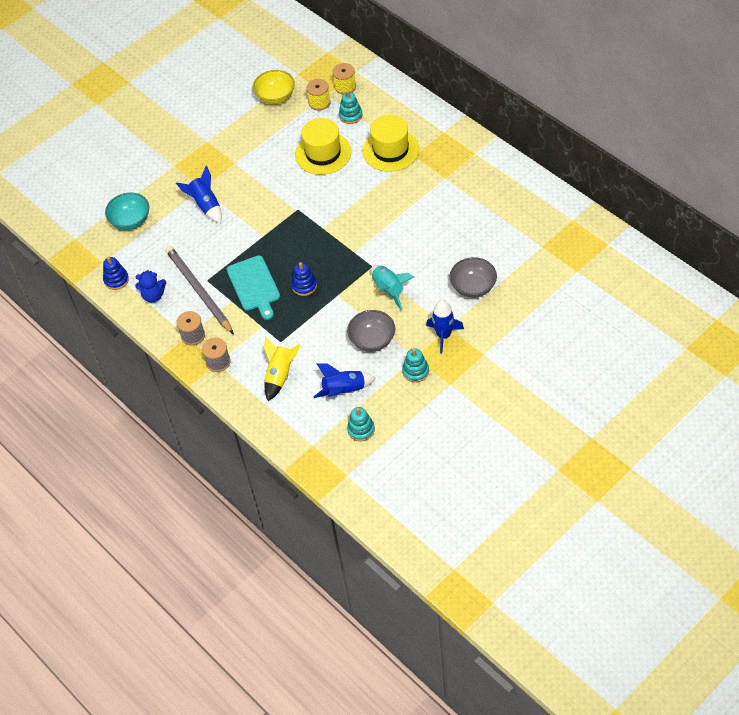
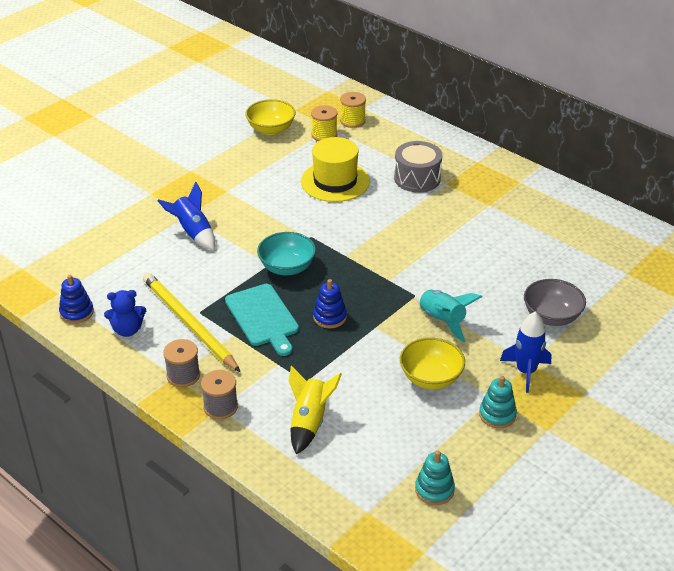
camera: 10 degrees left, 15 degrees down
turquoise bowl [105,192,149,230] -> turquoise bowl moved to [257,232,316,276]
grey pencil [165,246,234,334] -> yellow pencil [143,273,240,372]
blue rocket [313,363,376,398] -> none
turquoise stacking toy [339,91,362,124] -> none
grey bowl [347,310,395,352] -> yellow bowl [400,337,465,389]
yellow hat [363,115,419,172] -> grey drum [394,141,443,193]

